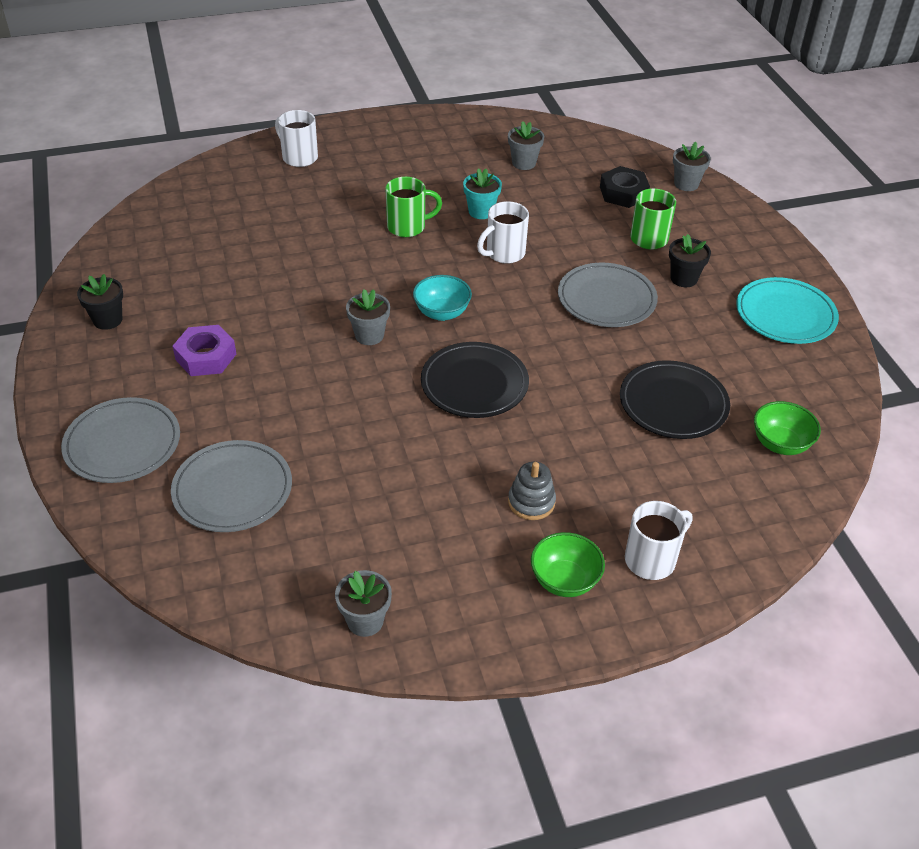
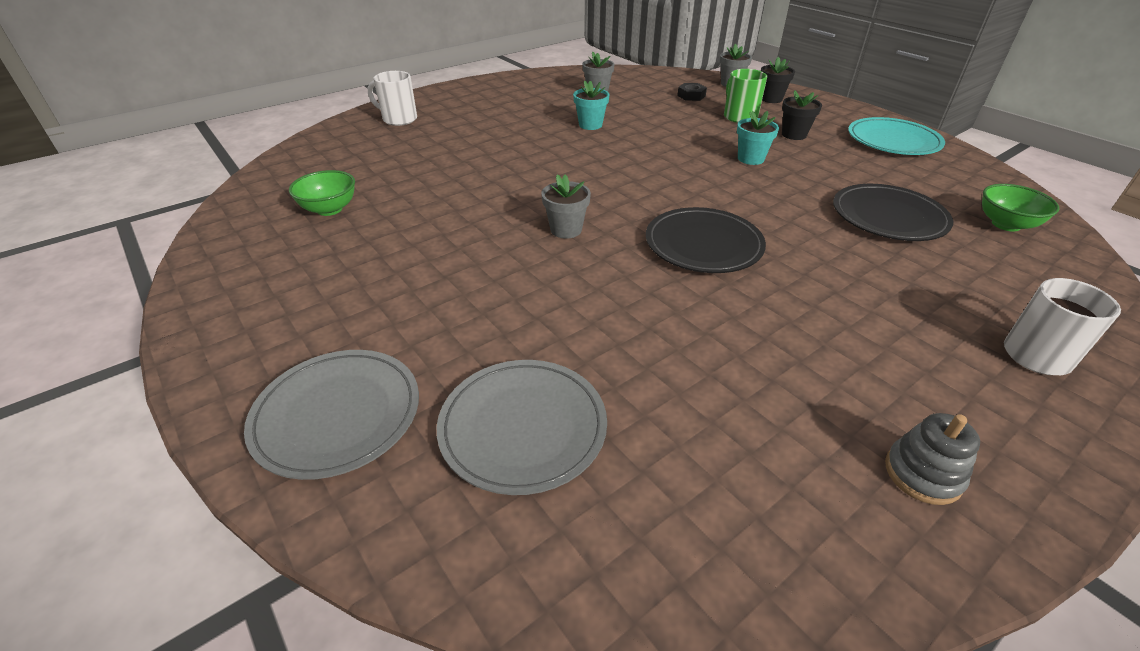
camera: 20 degrees left, 5 degrees down
black flower pot [77,274,123,330] -> black flower pot moved to [761,57,795,103]
purple nut [172,325,236,376] -> none
grey flower pot [335,570,392,637] -> none
green mug [385,177,442,237] -> none
turquoise bowl [413,275,472,321] -> none
white mug [477,201,529,264] -> none
grey stacking toy [508,462,556,520] -> grey stacking toy moved to [885,413,980,505]
green bowl [531,532,605,597] -> green bowl moved to [289,170,355,216]
grey plate [558,263,658,327] -> turquoise flower pot [737,111,779,165]
black nut [600,166,650,208] -> black nut [677,83,707,101], size x0.65

